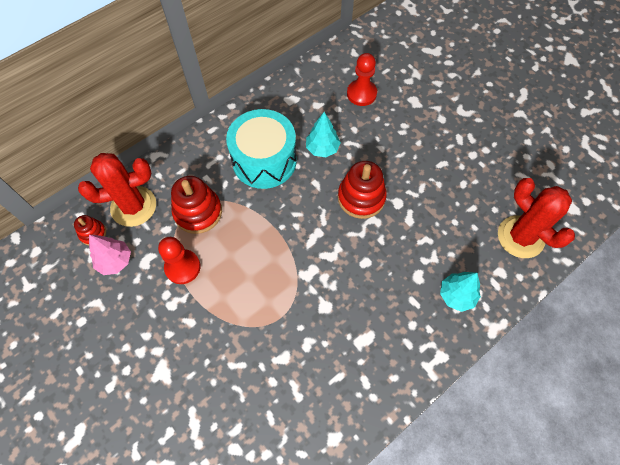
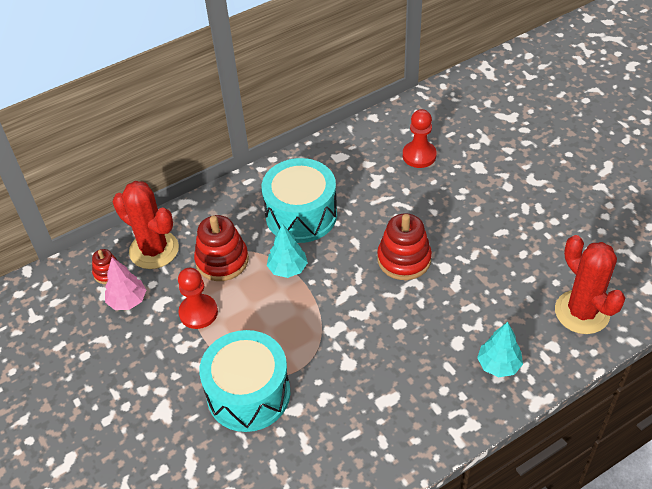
camera: 10 degrees right, 15 degrees down
red cactus [78,153,156,227] -> red cactus turned 45 degrees clockwise [113,181,179,269]
turquoise tree [306,112,341,157] -> turquoise tree moved to [267,224,308,278]
none -> turquoise drum [199,330,291,432]

